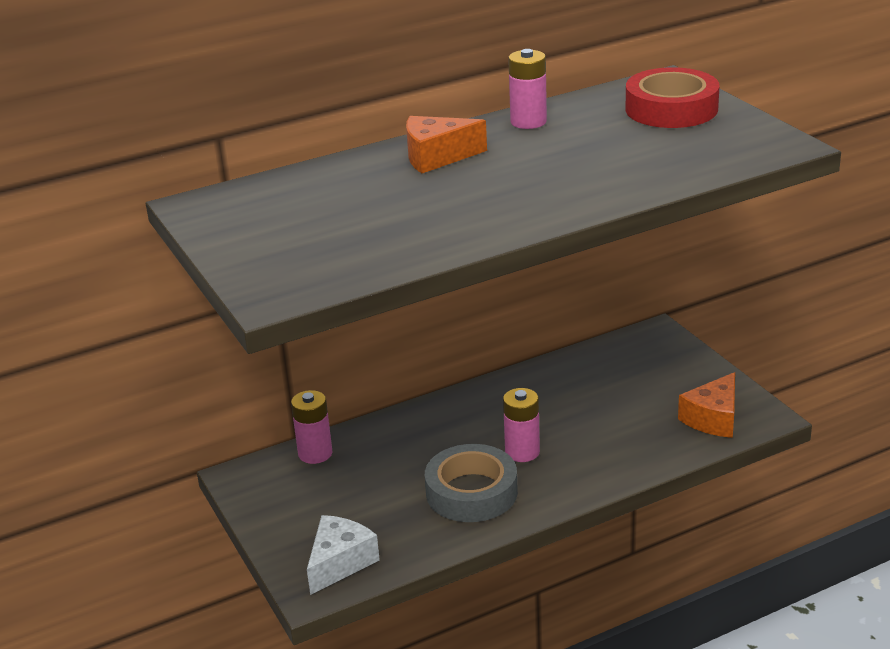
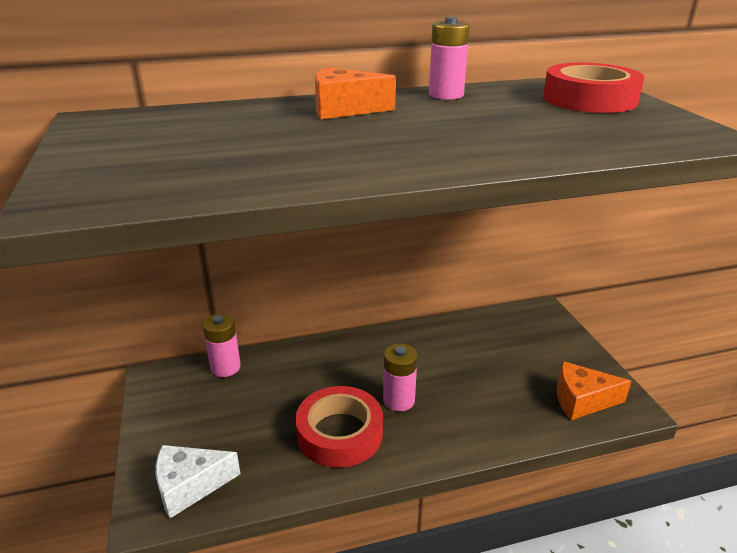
camera: 10 degrees right, 0 degrees up
white cheese [307,515,380,595] -> white cheese turned 150 degrees counterclockwise [155,445,240,518]
grey tape [425,444,518,522] -> red tape [295,386,383,468]
orange cheese [678,372,735,438] -> orange cheese turned 45 degrees clockwise [557,361,632,420]

